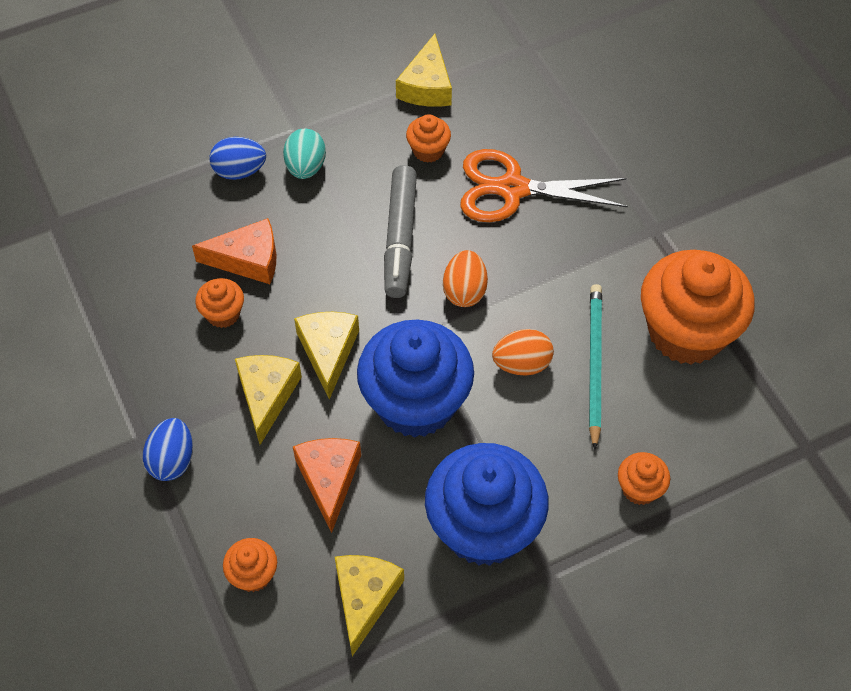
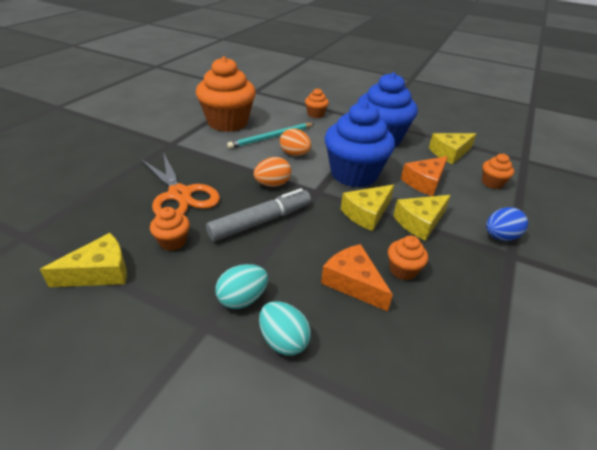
camera: 130 degrees left, 20 degrees down
blue egg [209,137,266,180] -> turquoise egg [259,301,311,356]

